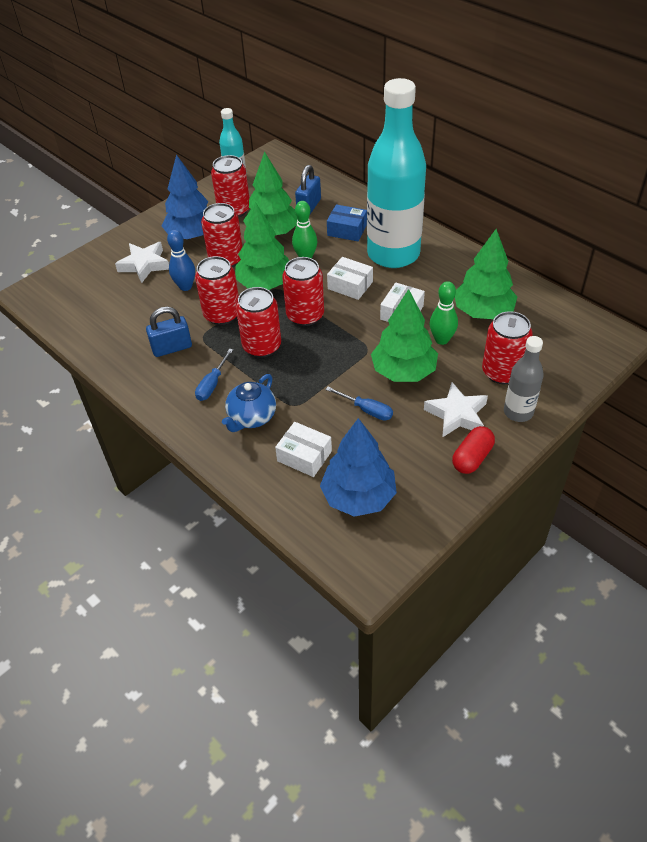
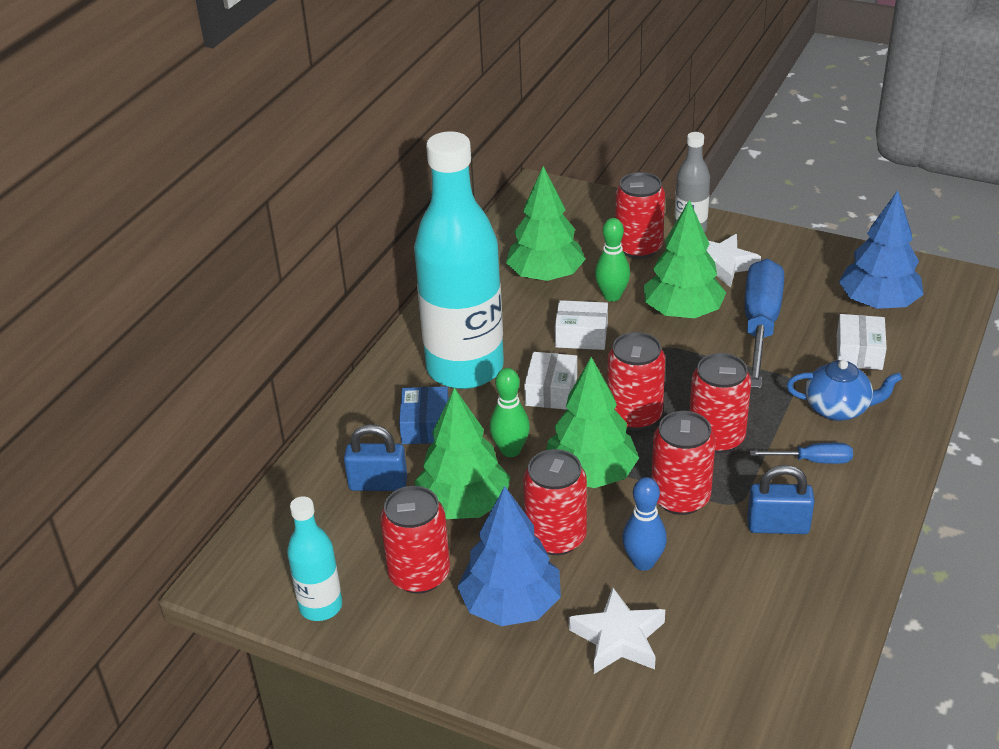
camera: 110 degrees left, 10 degrees down
blue padlock [146,307,192,357] -> blue padlock turned 45 degrees counterclockwise [747,465,815,534]
blue screwdriver [325,387,393,421] -> blue screwdriver [745,259,784,389], size x2.14
red capsule [452,426,495,474] -> none

